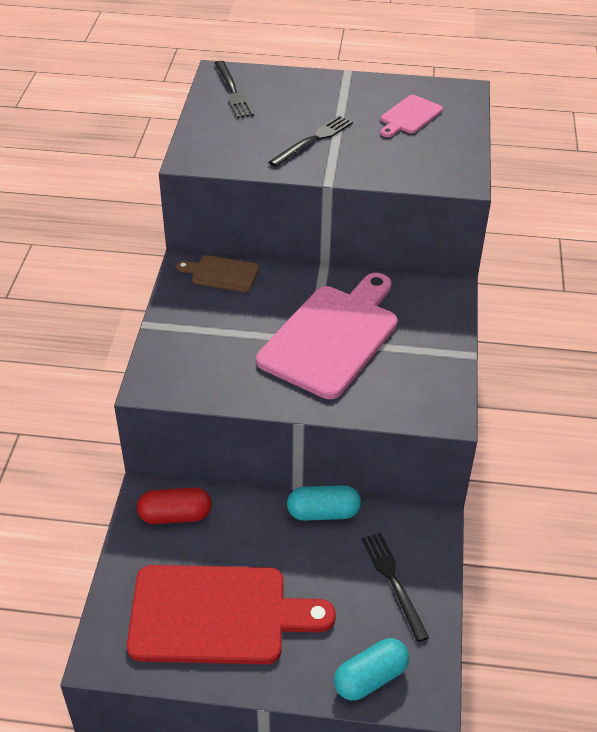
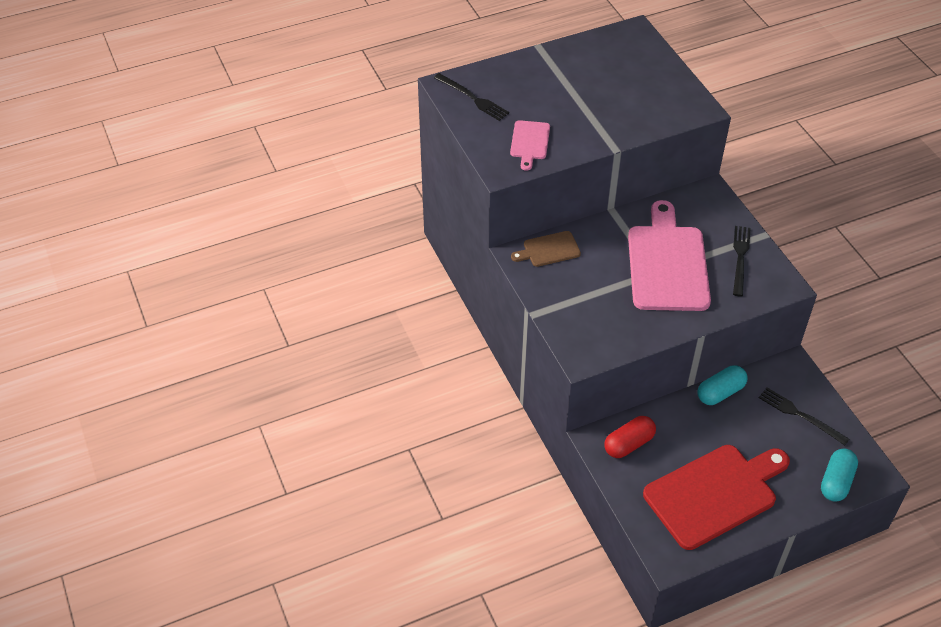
camera: 30 degrees left, 5 degrees up
black fork [269,115,353,167] -> black fork moved to [733,226,751,296]
pink cutting board [381,95,443,137] -> pink cutting board moved to [510,120,550,171]

